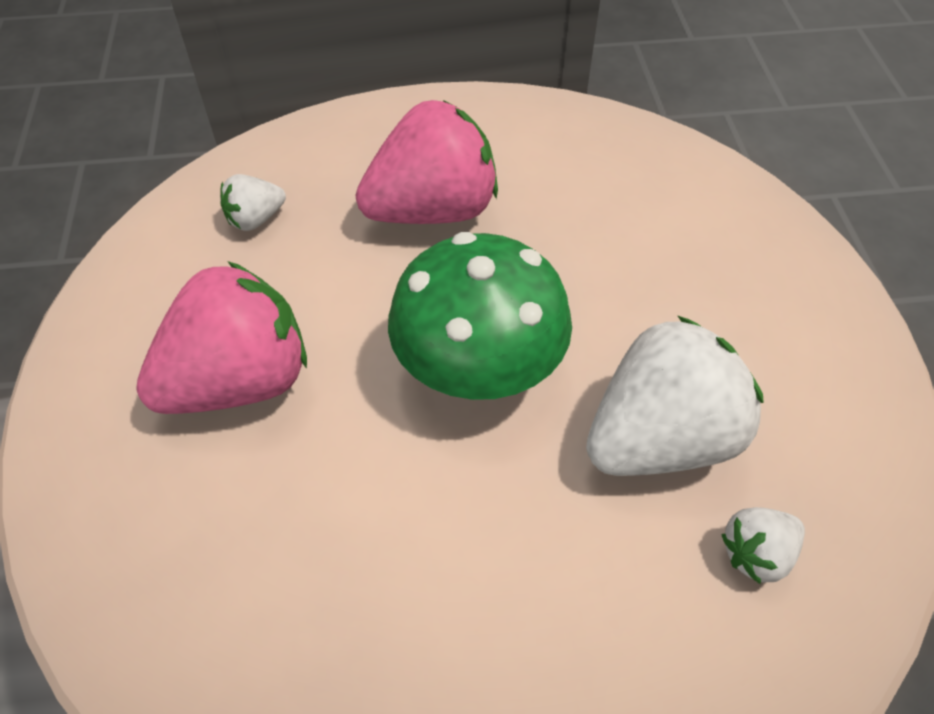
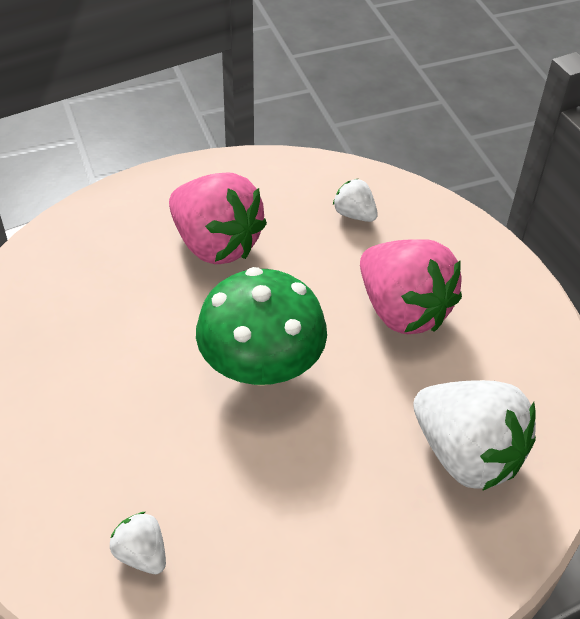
camera: 75 degrees right, 5 degrees down
white strawberry [586,315,764,476] -> white strawberry moved to [413,380,536,491]

